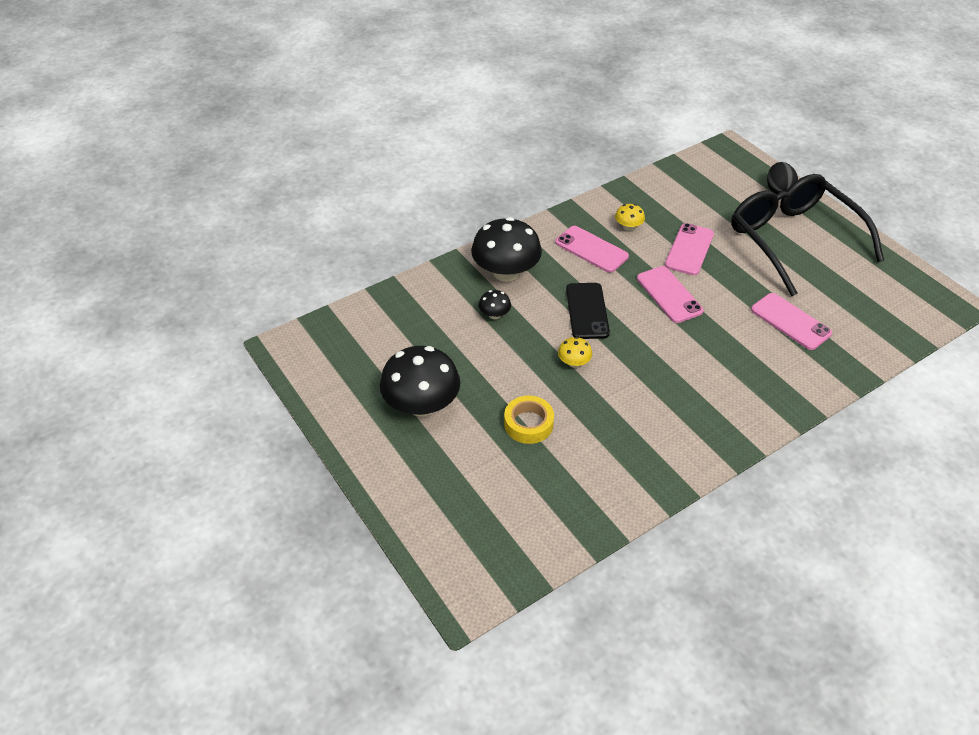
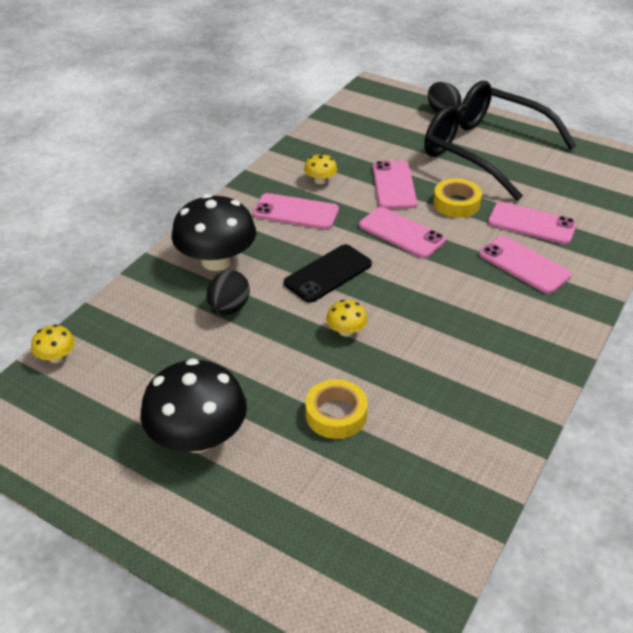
camera: 25 degrees left, 5 degrees down
black mushroom [478,290,511,319] -> black egg [207,270,250,316]
black phone [566,283,610,339] -> black phone turned 75 degrees clockwise [284,244,372,303]
none -> yellow mushroom [31,325,75,363]
none -> yellow tape [433,179,482,218]
none -> pink phone [479,236,571,294]

